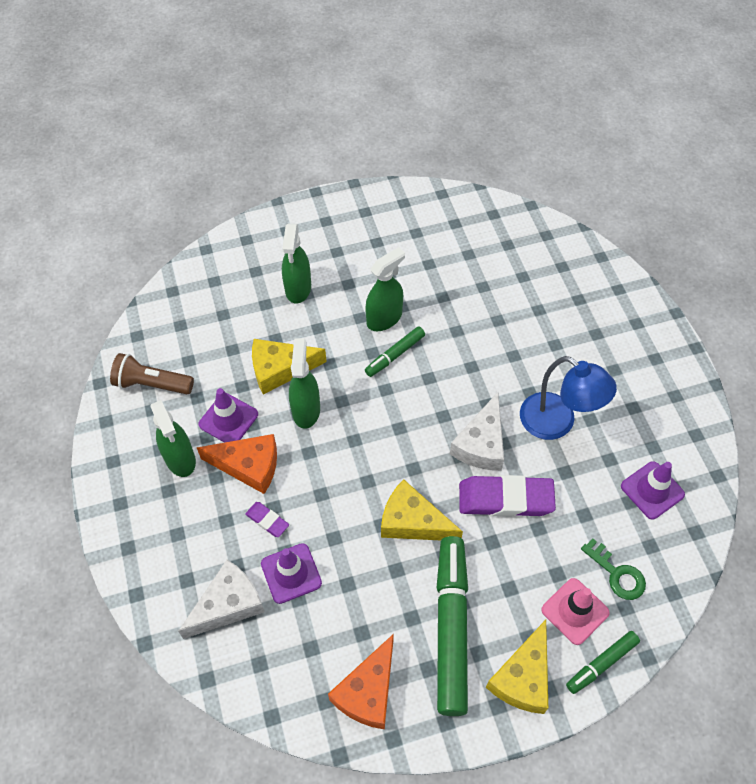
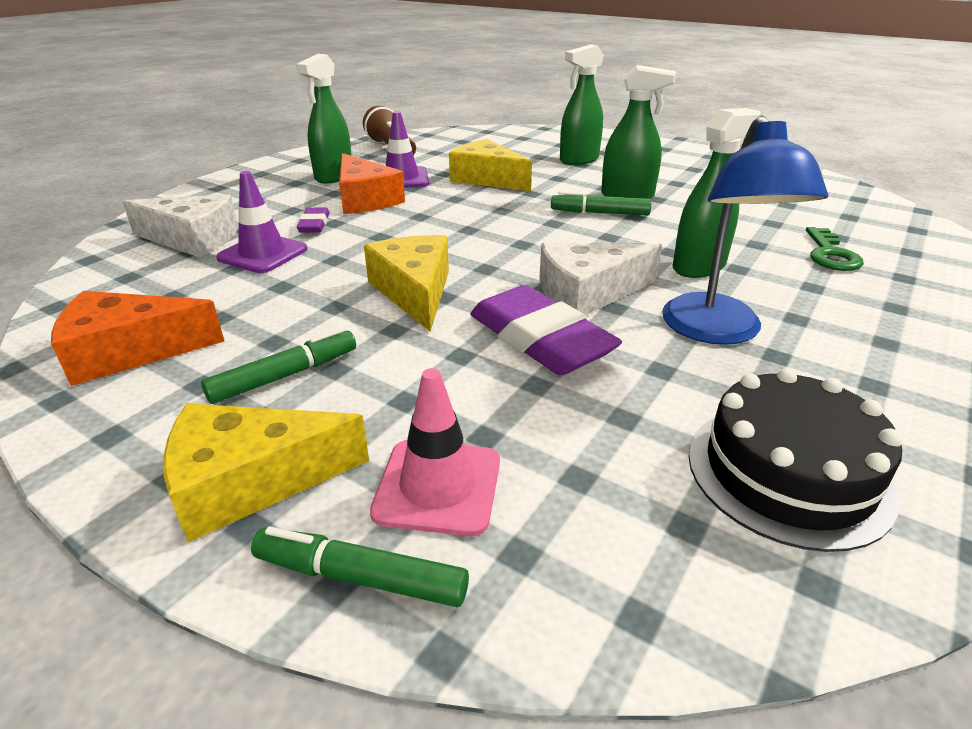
camera: 50 degrees right, 25 degrees down
green spray bottle [289,338,320,429] -> green spray bottle moved to [672,108,760,278]
green marker [436,536,468,716] -> green marker [201,328,356,404], size x0.50
green key [581,538,646,600] -> green key moved to [806,227,864,271]
purple traffic cone [621,461,685,520] -> black cake [689,368,903,552]

